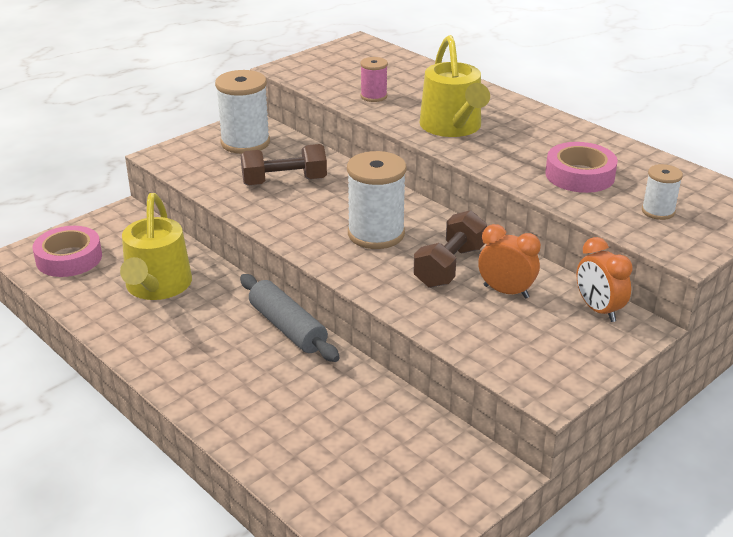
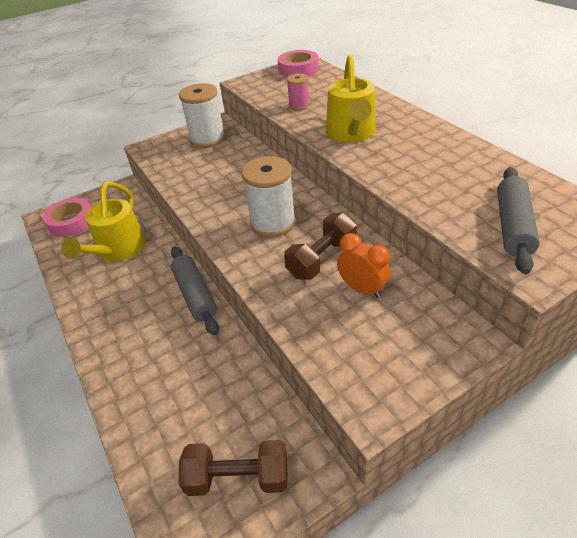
camera: 15 degrees right, 10 degrees up
brown dumbbell [241,144,327,185] -> brown dumbbell moved to [179,440,287,496]
pink tape [545,142,618,193] -> pink tape moved to [278,50,319,77]
orange clock [576,237,633,322] -> none
white spool [642,164,683,220] -> grey rolling pin [497,167,540,274]

